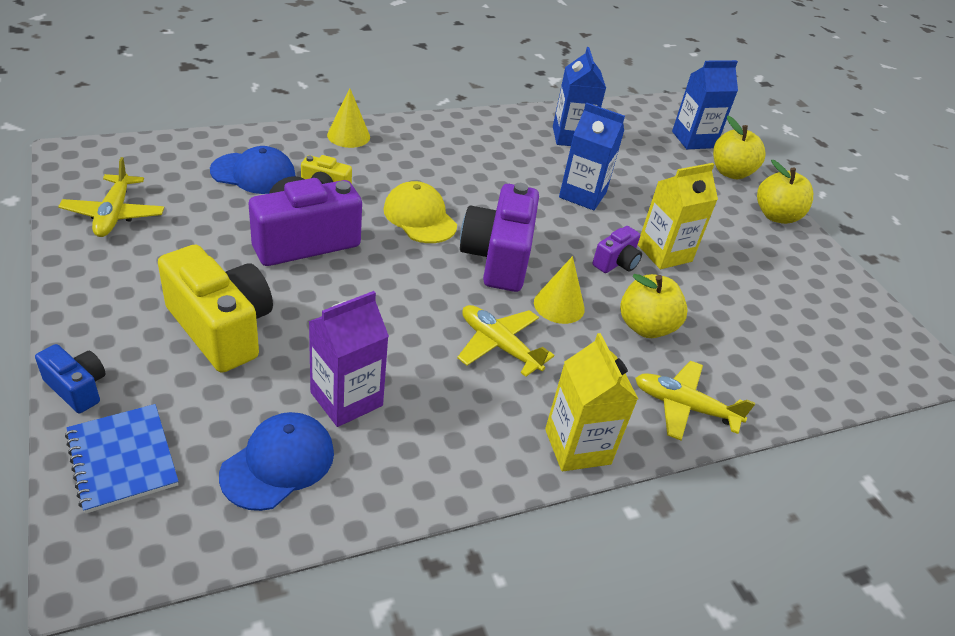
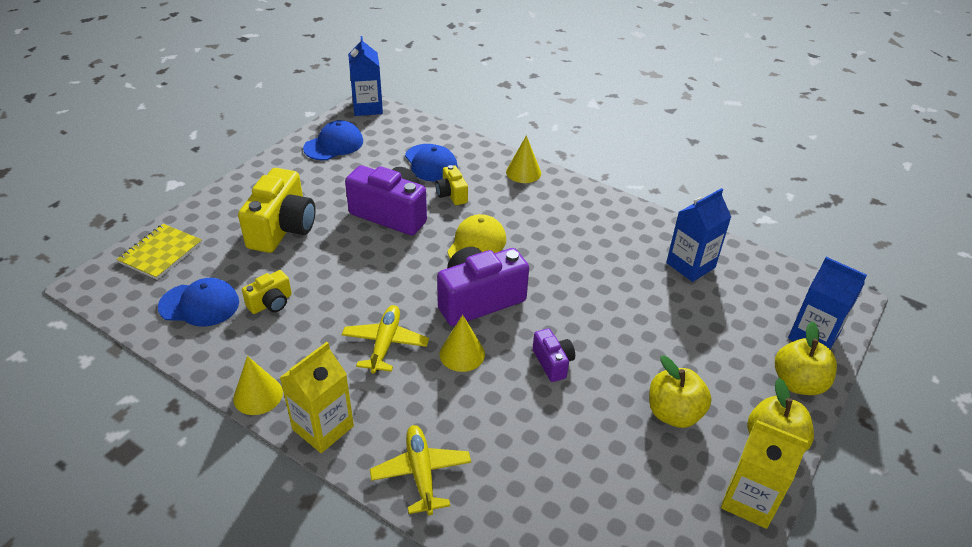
camera: 60 degrees right, 0 degrees up
blue camera [35,344,106,413] -> none
yellow plane [58,157,164,237] -> blue cap [303,120,363,160]
blue notebook [65,404,179,514] -> yellow notebook [116,224,202,280]
purple carton [308,291,389,427] -> yellow camera [242,270,292,314]
blue carton [559,102,625,210] -> blue carton moved to [348,36,383,116]
purple camera [592,226,642,273] -> purple camera turned 120 degrees counterclockwise [533,328,575,382]
yellow apple [620,274,688,338] -> yellow apple moved to [649,355,712,428]
yellow carton [638,163,718,269] -> yellow carton moved to [721,420,809,529]
none -> yellow cone [233,356,283,415]

